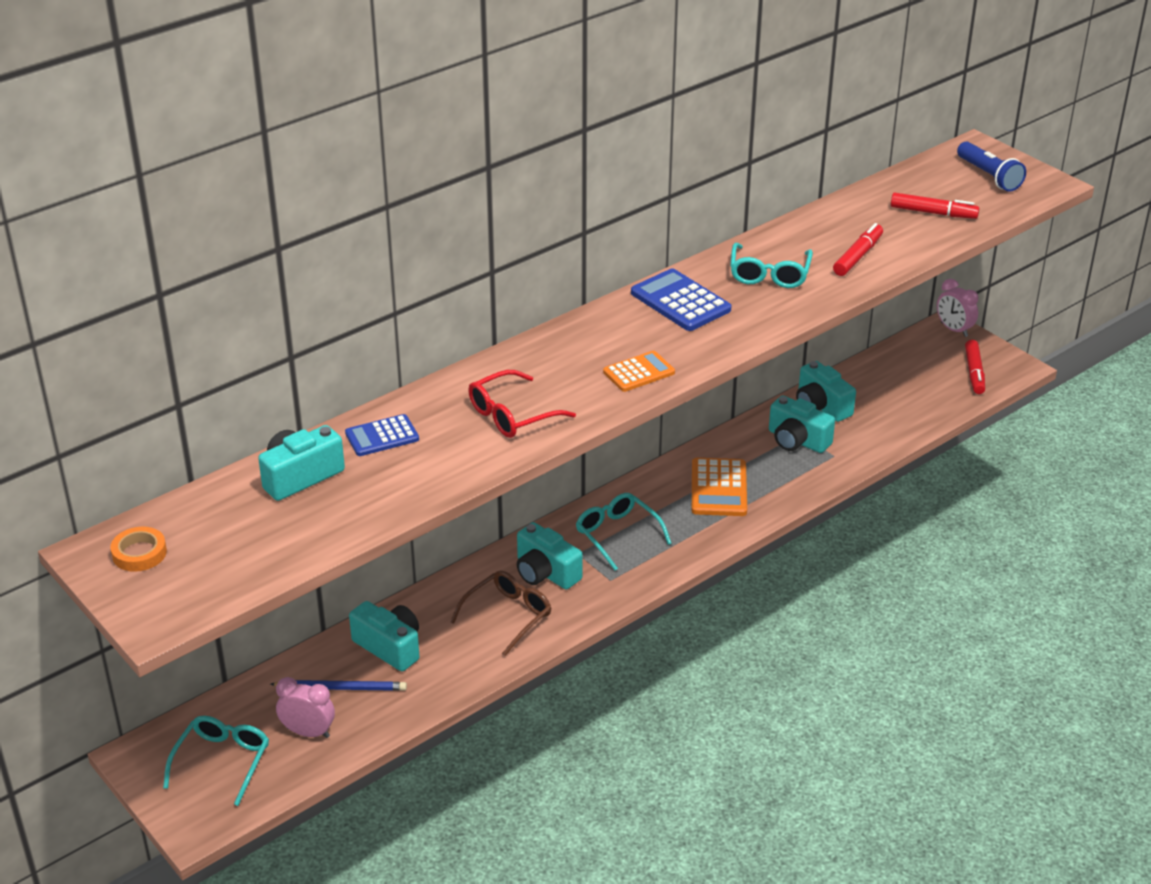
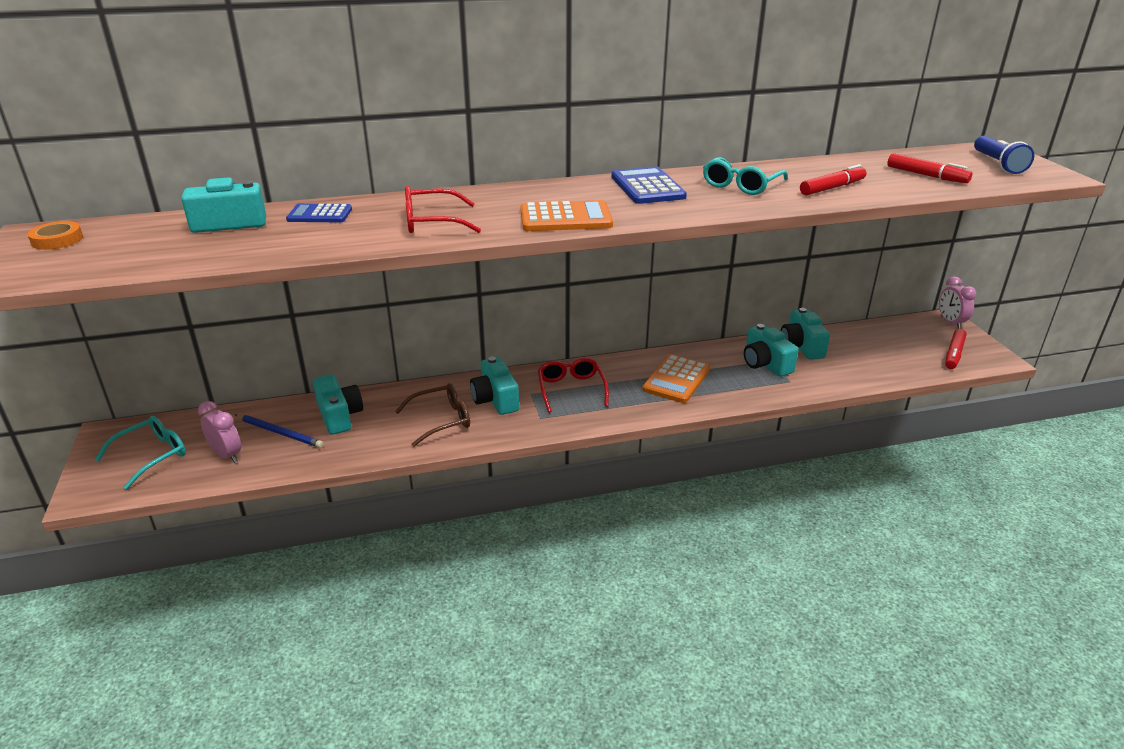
camera: 25 degrees right, 5 degrees down
turquoise glasses [576,493,672,571] -> red glasses [538,358,609,413]
orange calculator [603,351,675,392] -> orange calculator [520,200,613,231], size x1.53

